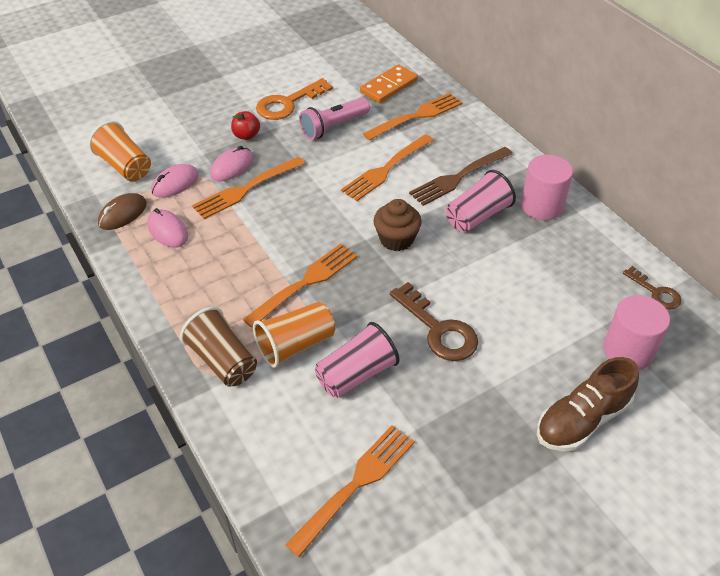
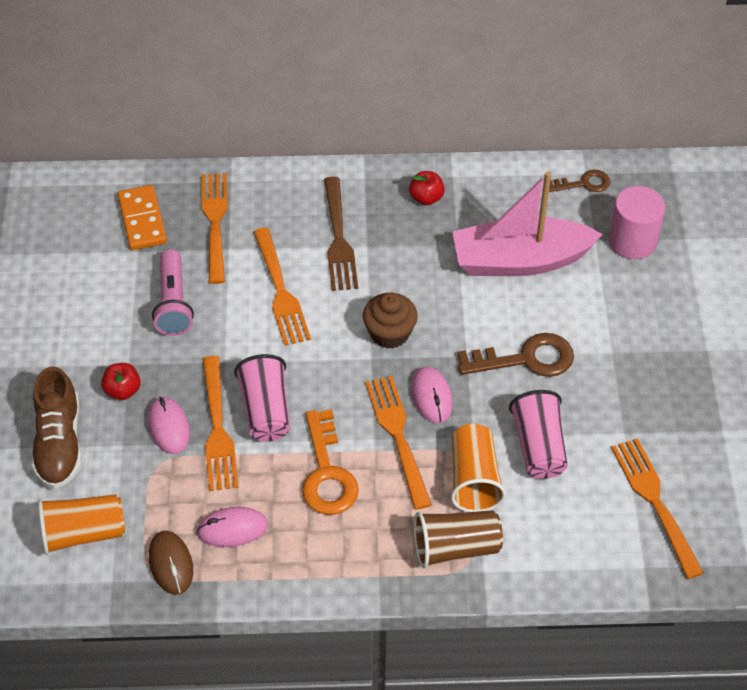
camera: 60 degrees left, 5 degrees up
pink mouse [151,164,199,198] -> pink mouse moved to [411,367,453,423]
orange key [256,78,333,120] -> orange key moved to [302,409,359,515]
pink cup [446,170,516,233] -> pink cup moved to [234,354,290,442]
pink cylinder [521,155,573,220] -> red apple [409,171,445,205]
brown shoe [537,357,639,452] -> brown shoe moved to [32,366,82,489]
none -> pink boat [452,171,602,276]

